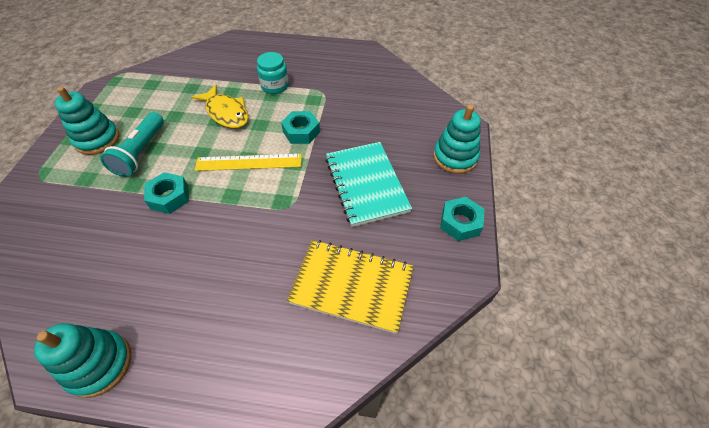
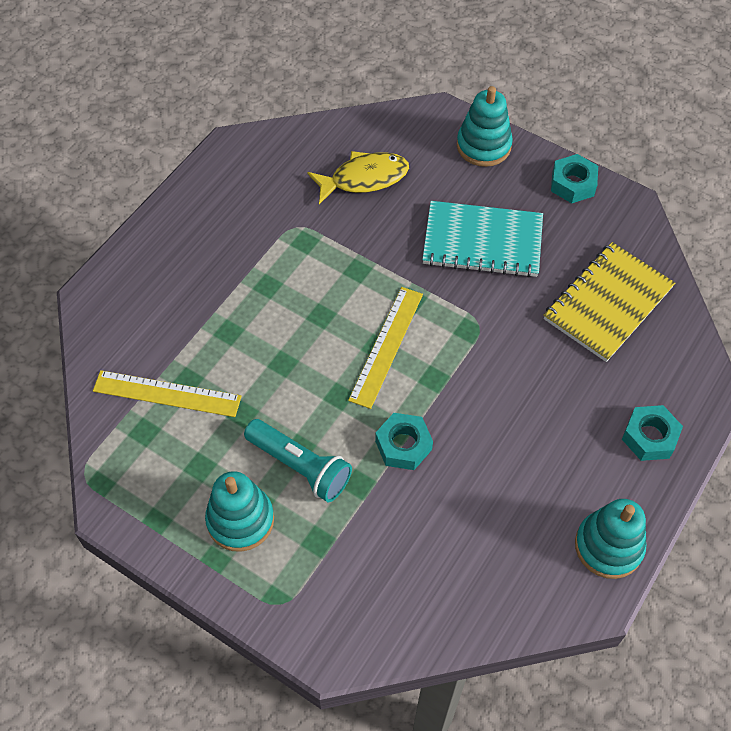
camera: 65 degrees left, 5 degrees up
yellow fish [192,85,249,128] -> yellow fish moved to [307,151,409,204]
turquoise jar [257,52,289,94] -> none
turquoise nut [281,111,320,144] -> turquoise nut moved to [622,405,683,461]
none -> yellow ruler [93,370,242,417]

